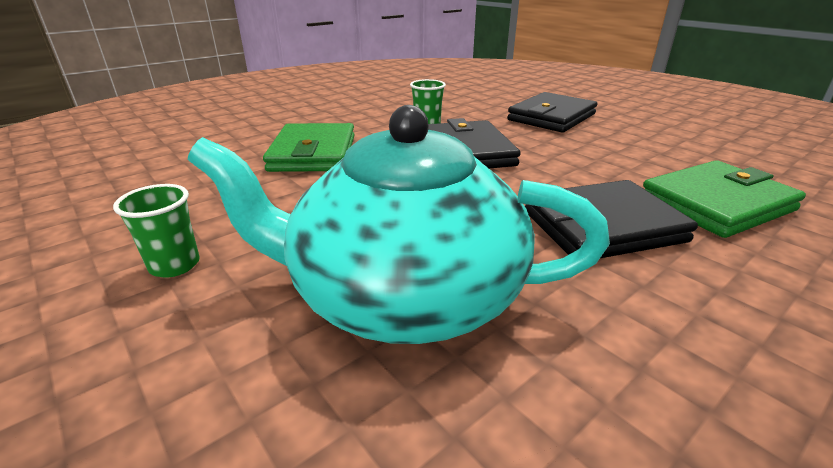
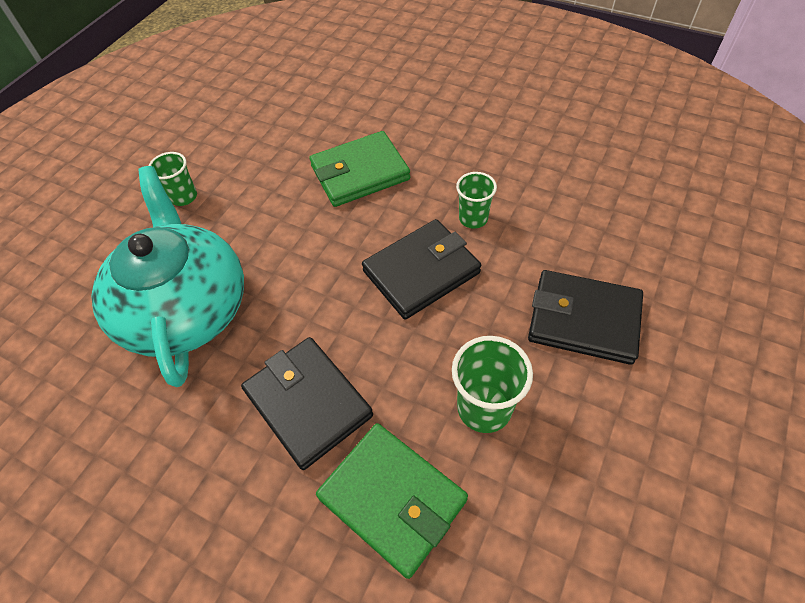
camera: 70 degrees right, 25 degrees up
none -> green cup [452,336,533,433]

